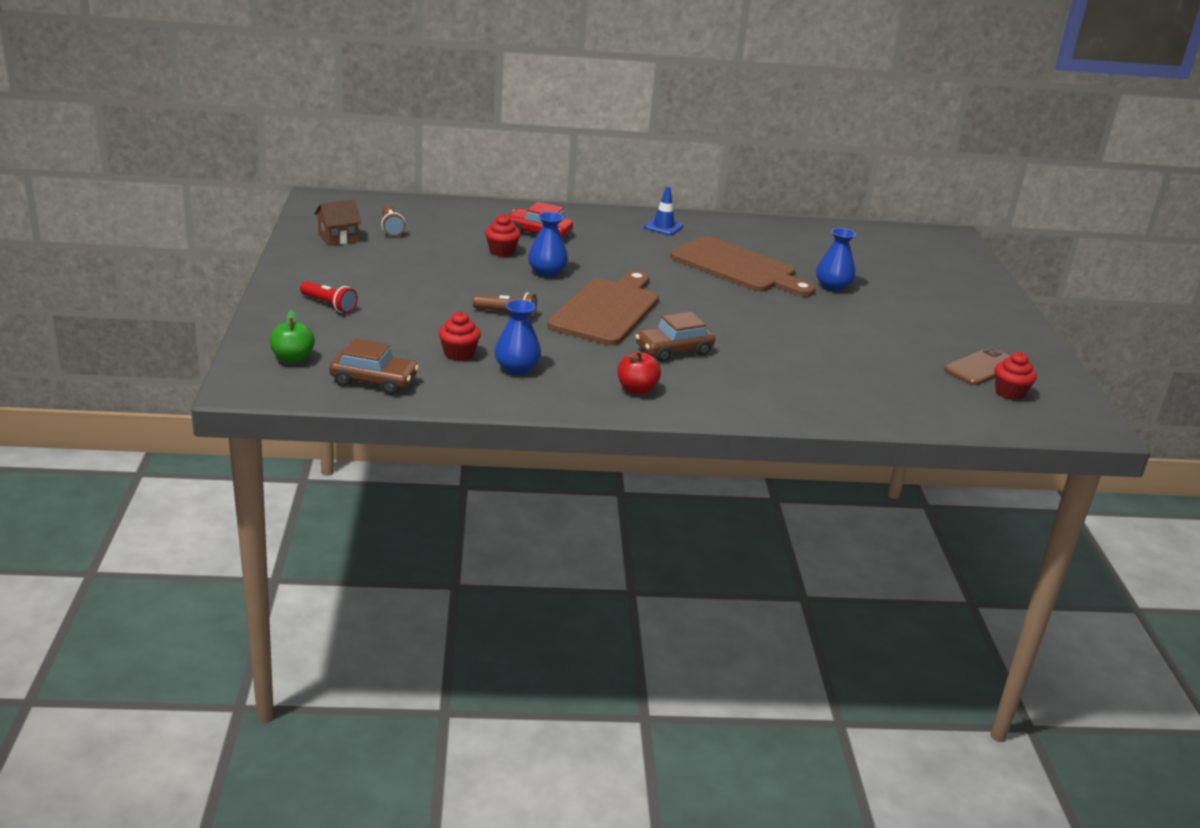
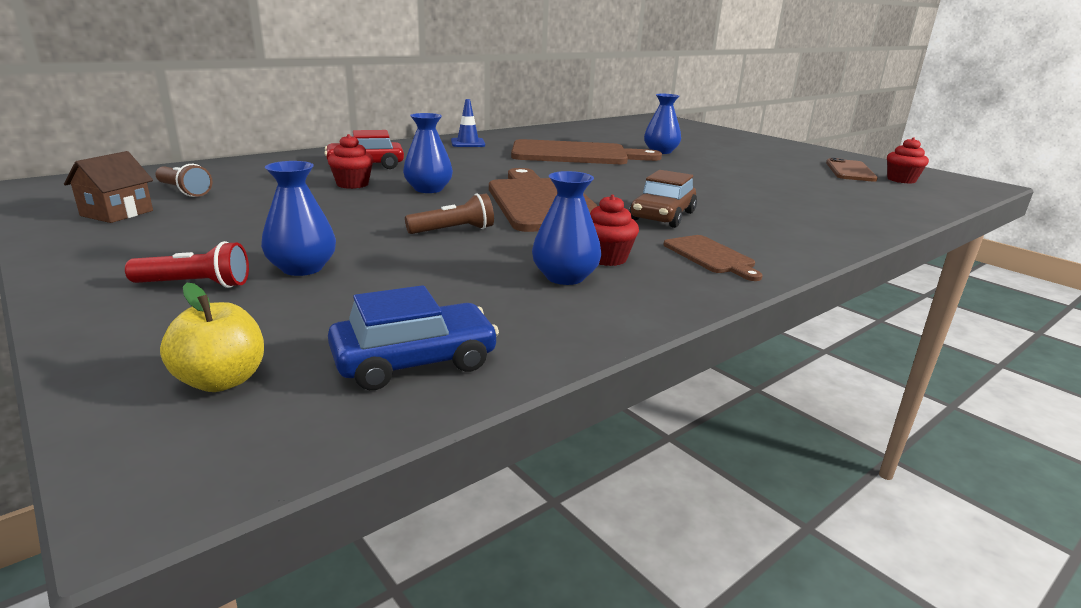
camera: 35 degrees left, 5 degrees down
green apple [269,309,315,364] -> yellow apple [160,283,264,392]
brown car [329,338,419,395] -> blue car [328,285,499,390]
red cupcake [439,312,481,361] -> red cupcake moved to [590,195,639,266]
red apple [617,351,661,394] -> brown cutting board [663,235,763,281]
none -> blue vase [261,161,336,276]

